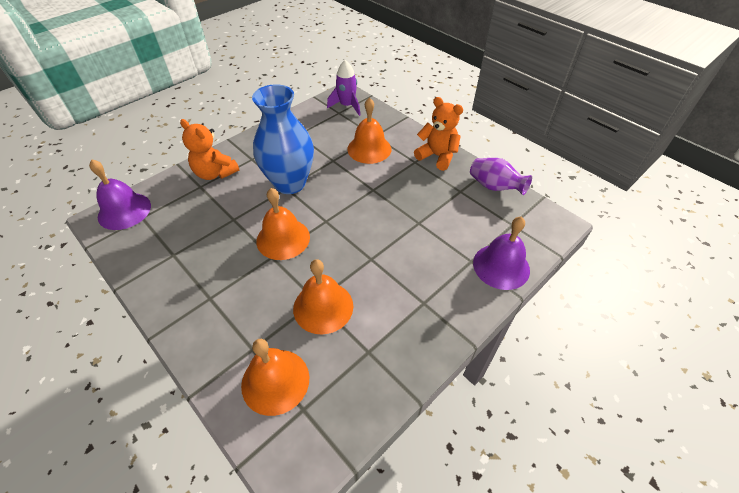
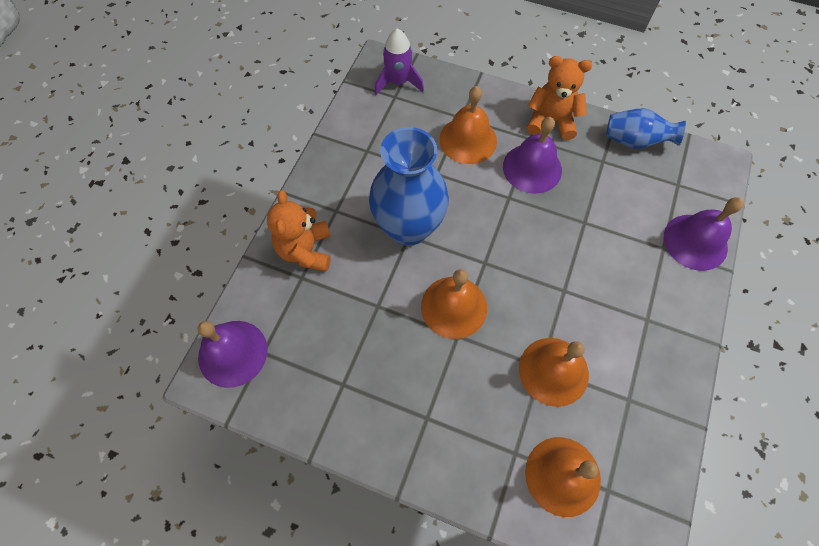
camera: 25 degrees left, 15 degrees up
orange teddy bear [180,119,239,180] -> orange teddy bear turned 75 degrees clockwise [267,190,331,272]
purple vase [470,158,532,195] -> blue vase [606,108,686,149]
none -> purple bell [503,117,562,194]

